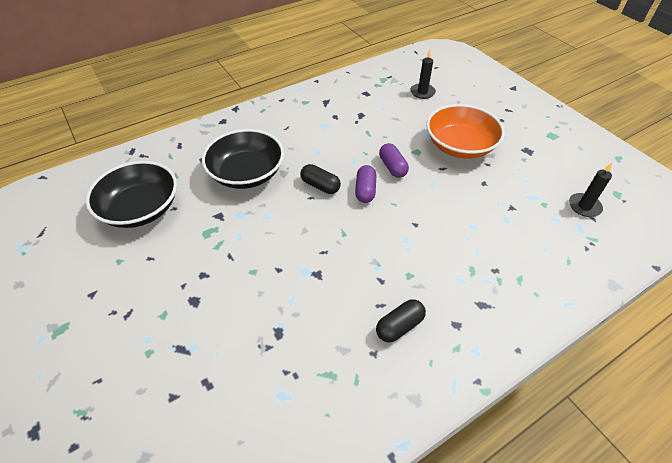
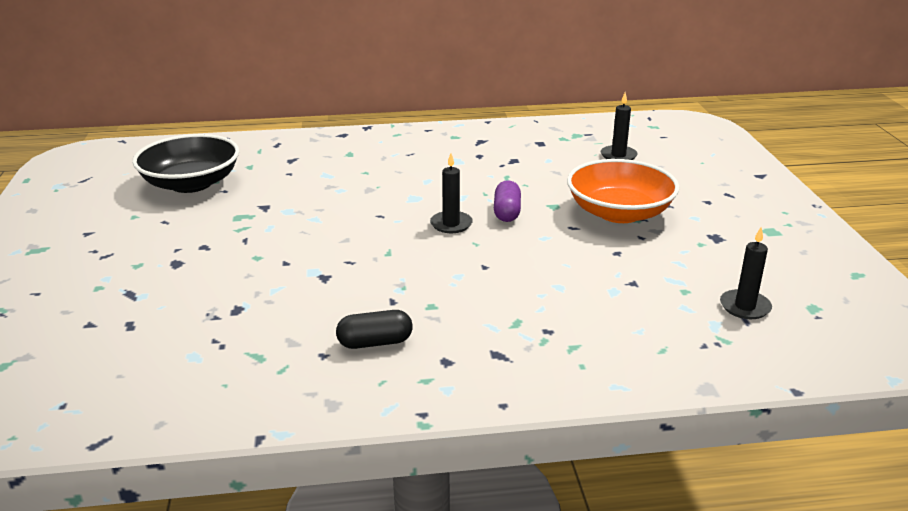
camera: 25 degrees right, 20 degrees down
black bowl [202,129,284,189] -> none
black capsule [300,164,341,194] -> none
purple capsule [355,165,376,203] -> black candle [430,153,473,233]

